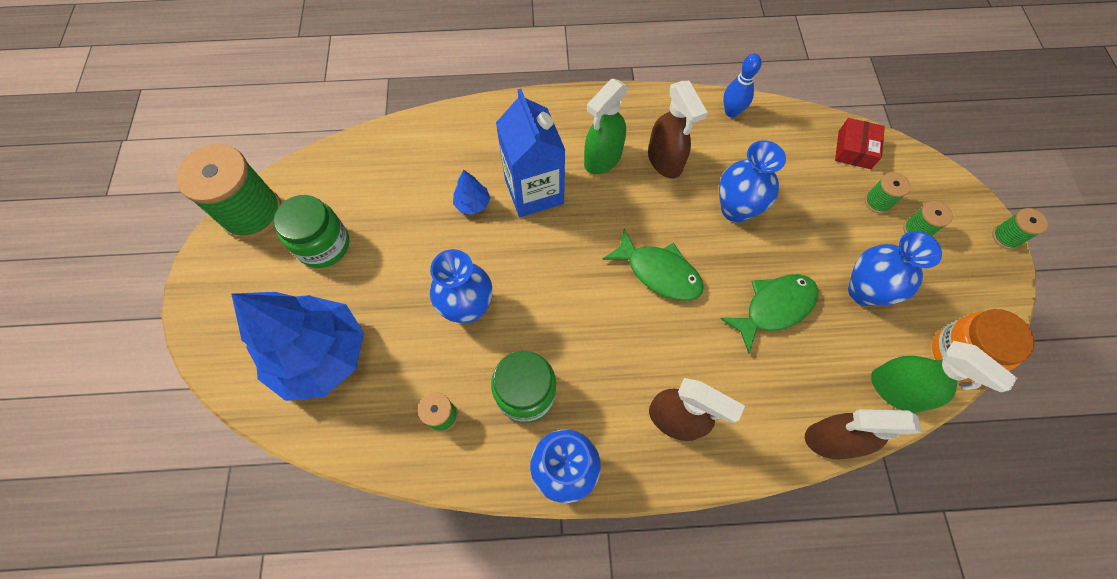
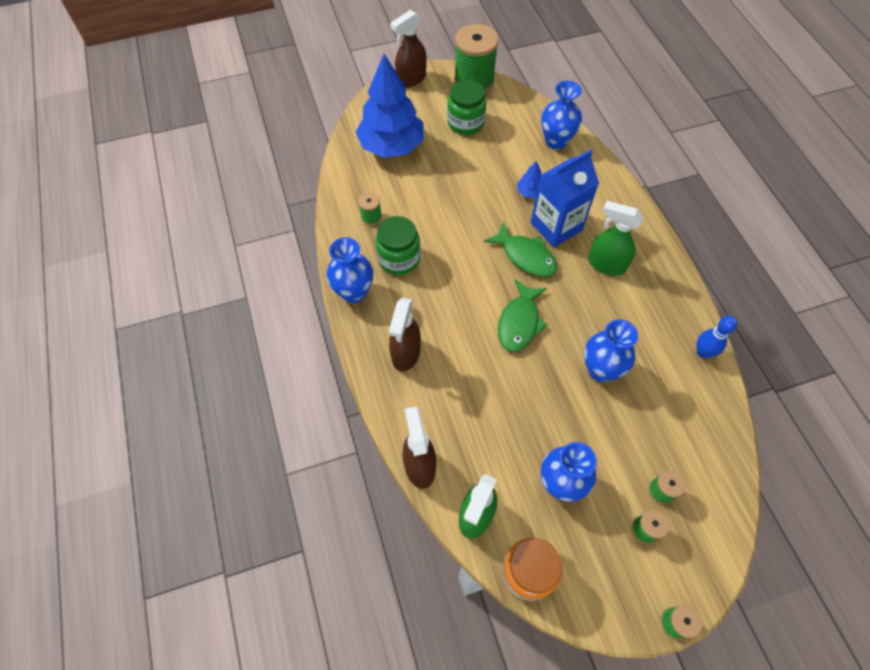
camera: 75 degrees right, 5 degrees down
blue vase [430,249,492,323] -> blue vase moved to [541,81,582,150]
brown spray bottle [648,81,708,178] -> brown spray bottle moved to [390,10,427,87]
green fish [720,274,818,354] -> green fish moved to [484,222,557,277]
red box [835,118,885,169] -> none

